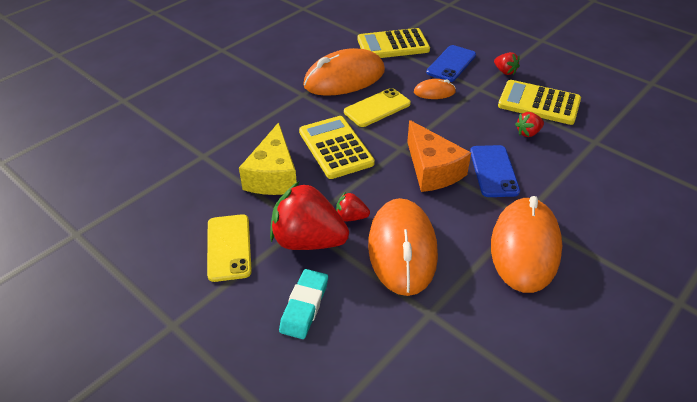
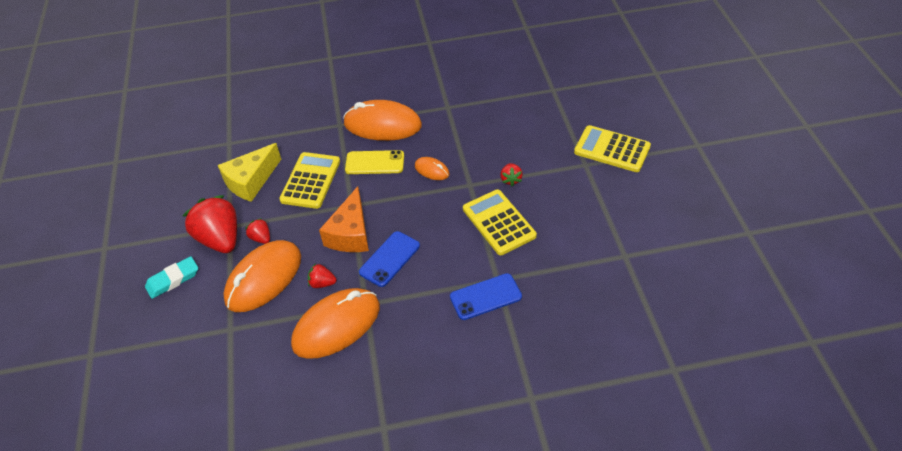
camera: 40 degrees right, 5 degrees up
yellow phone [207,214,252,282] -> none
yellow calculator [358,28,430,58] -> yellow calculator moved to [574,125,651,172]
blue phone [426,45,476,82] -> blue phone moved to [450,273,522,320]
red strawberry [515,112,544,137] -> red strawberry moved to [308,263,337,288]

